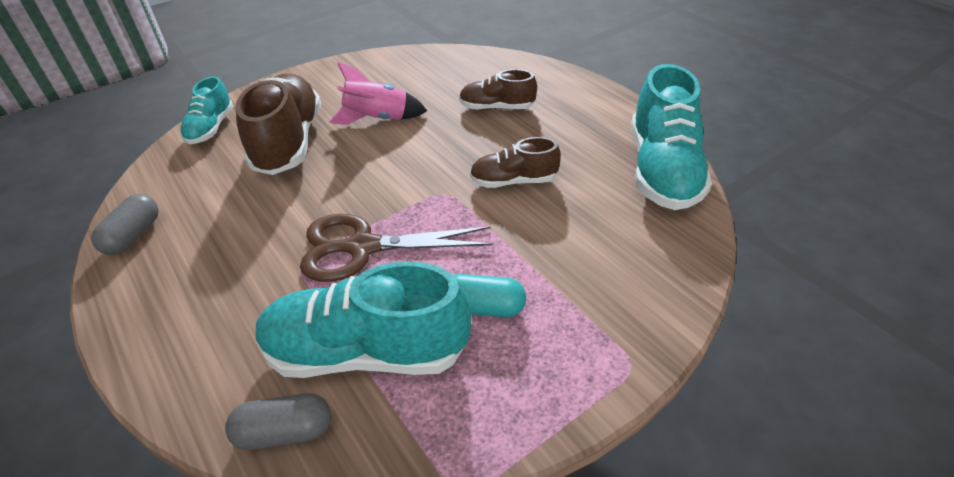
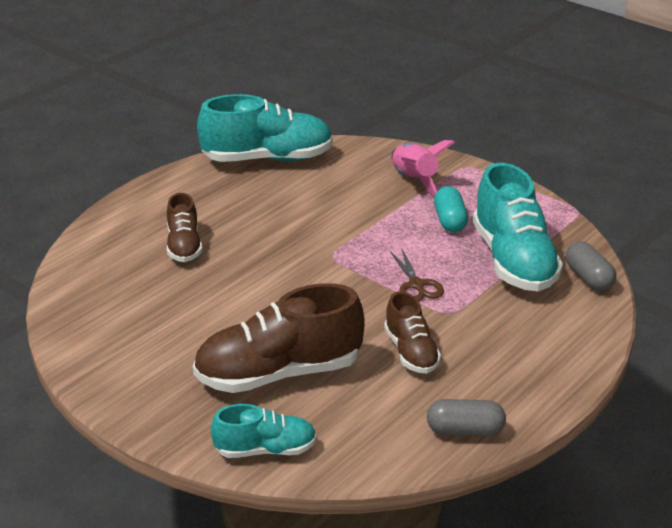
camera: 105 degrees left, 10 degrees down
brown scissors [300,214,493,282] -> brown scissors [390,249,444,301], size x0.56
pink rocket [329,62,427,124] -> pink rocket moved to [392,140,455,196]
brown shoe [470,137,561,188] -> brown shoe moved to [384,291,441,373]

